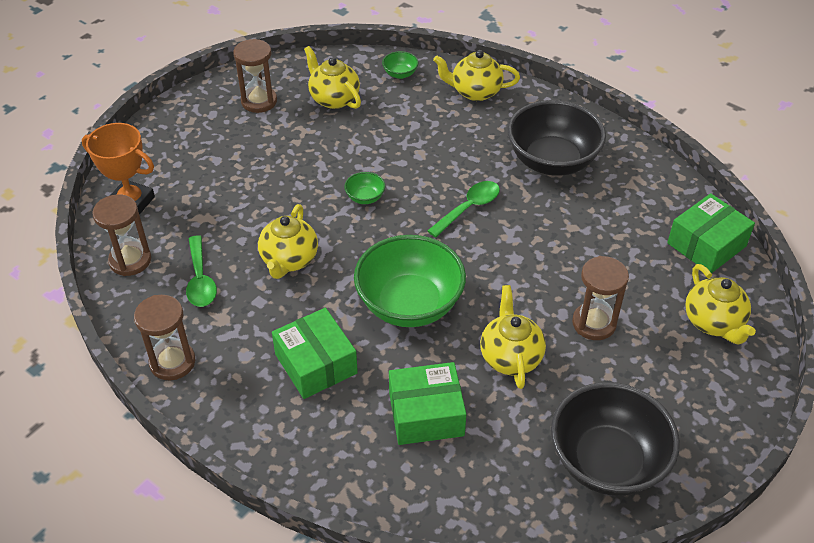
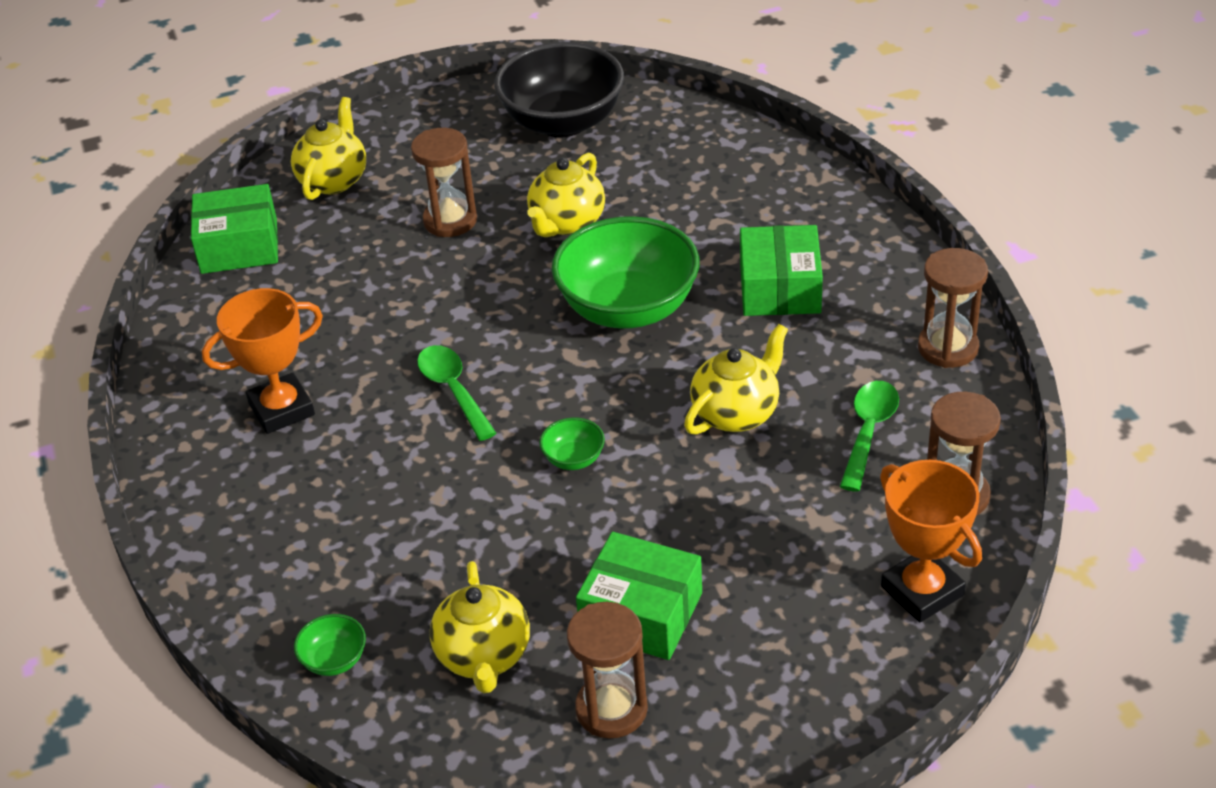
camera: 145 degrees left, 5 degrees down
green box [389,362,466,445] -> green box moved to [576,532,702,660]
green spoon [427,181,500,237] -> green spoon turned 75 degrees clockwise [417,345,496,441]
yellow teapot [433,50,520,101] -> none
black bowl [508,100,606,176] -> orange trophy [202,288,323,434]

